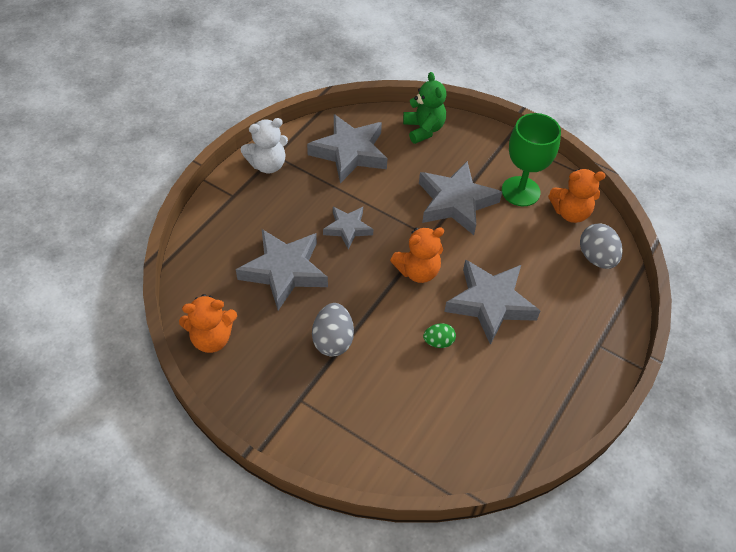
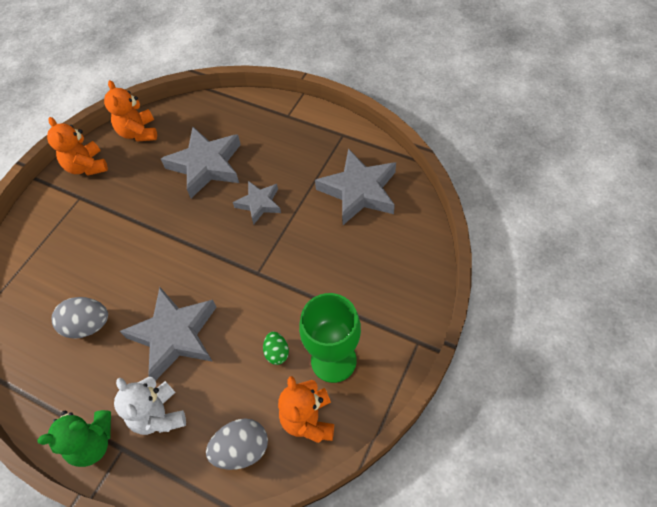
camera: 90 degrees right, 5 degrees up
white teddy bear [240,118,288,174] -> white teddy bear moved to [114,377,186,435]
grey egg [312,303,354,357] -> grey egg moved to [52,297,108,339]
orange teddy bear [390,227,444,283] -> orange teddy bear moved to [47,117,108,176]
green teddy bear [403,72,446,144] -> green teddy bear moved to [37,410,111,467]
grey star [419,161,502,235] -> none
green egg [423,323,456,348] -> green egg moved to [263,332,289,365]

